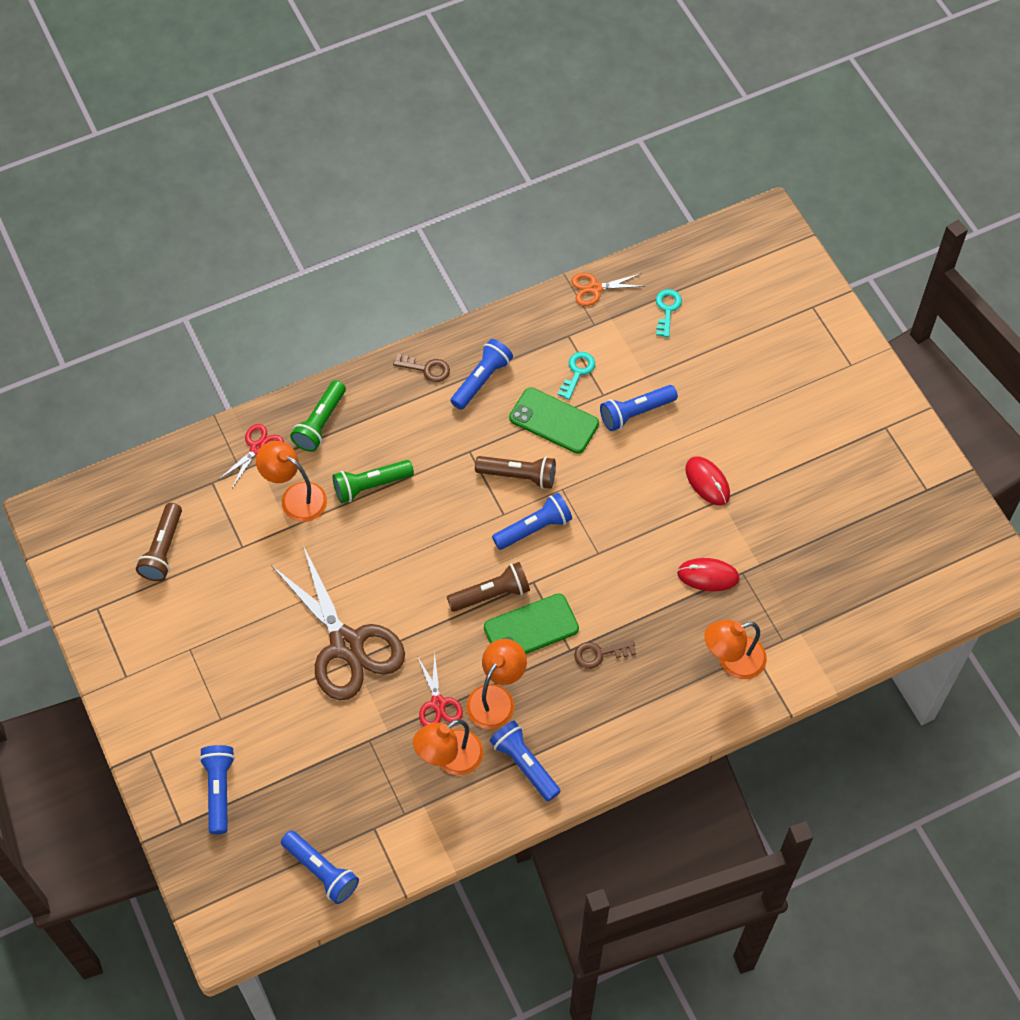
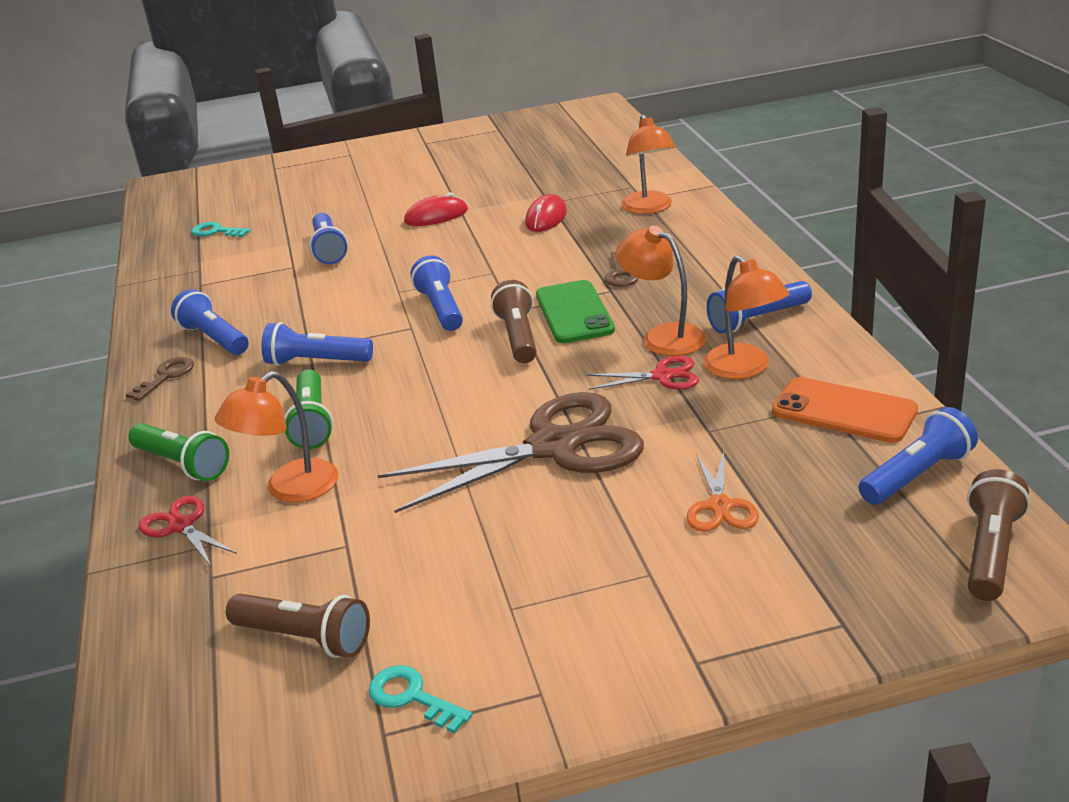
camera: 75 degrees left, 30 degrees down
blue flashlight [199,745,235,834] -> blue flashlight moved to [261,322,373,366]
brown flashlight [475,456,556,489] -> brown flashlight moved to [967,469,1030,601]
green phone [509,387,599,454] -> none
turquoise key [558,352,595,400] -> turquoise key moved to [369,665,472,734]
orange scissors [571,273,645,306] -> orange scissors moved to [687,452,759,532]
none -> orange phone [772,377,918,443]

